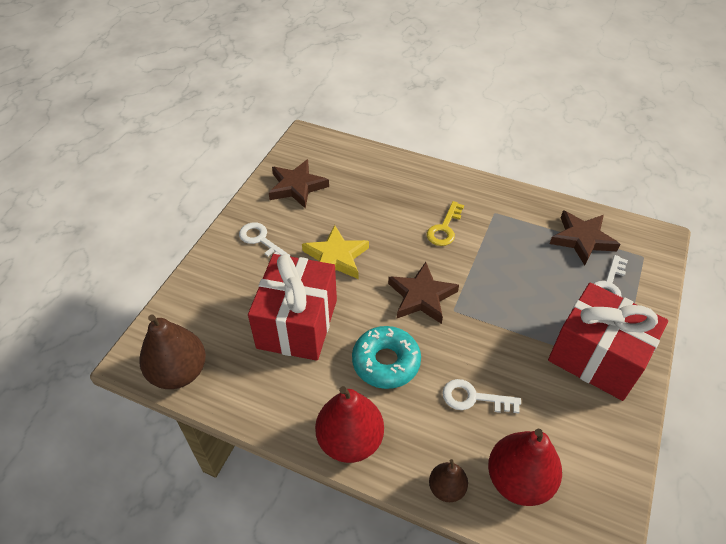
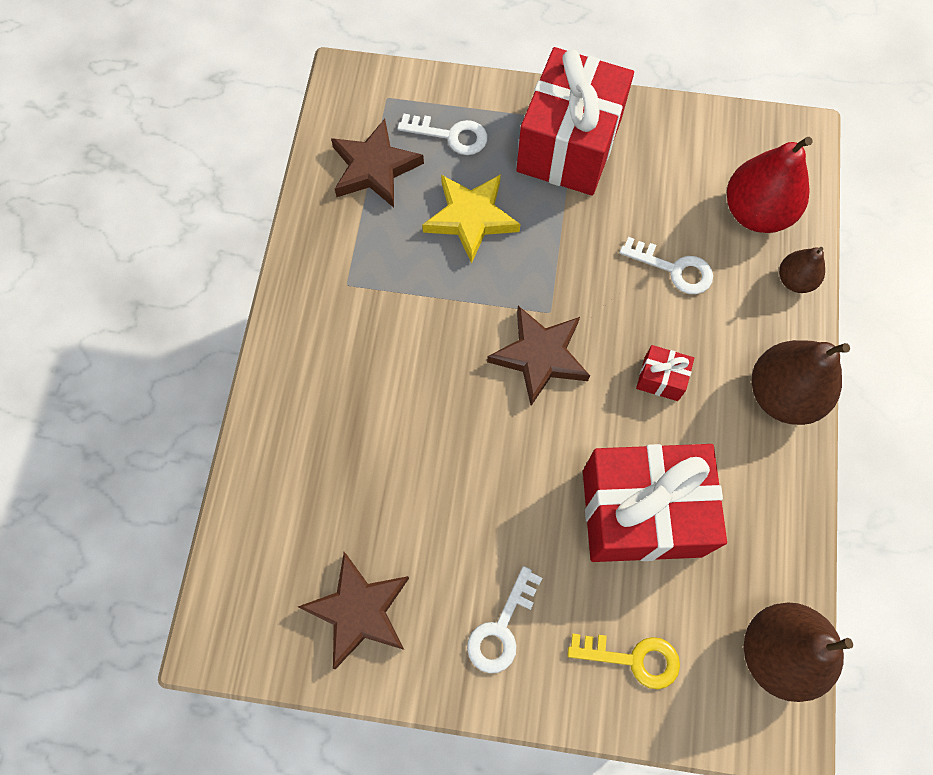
camera: 105 degrees left, 20 degrees up
yellow star [302,225,369,279] -> yellow star moved to [422,174,520,264]
red pear [315,386,384,463] -> brown pear [752,340,850,425]
turquoise donut [352,326,421,389] -> red gift [636,345,694,401]
yellow key [427,201,464,246] -> yellow key moved to [567,634,680,689]
white key [442,379,521,413] -> white key turned 60 degrees counterclockwise [619,237,713,294]

